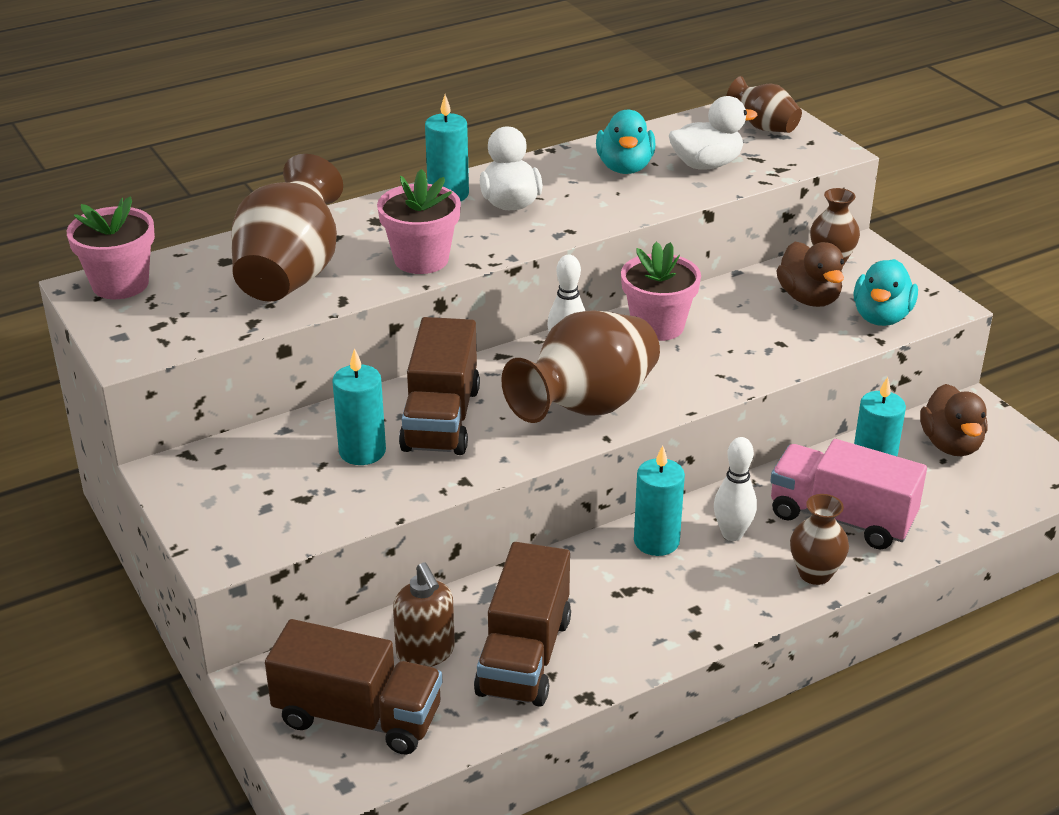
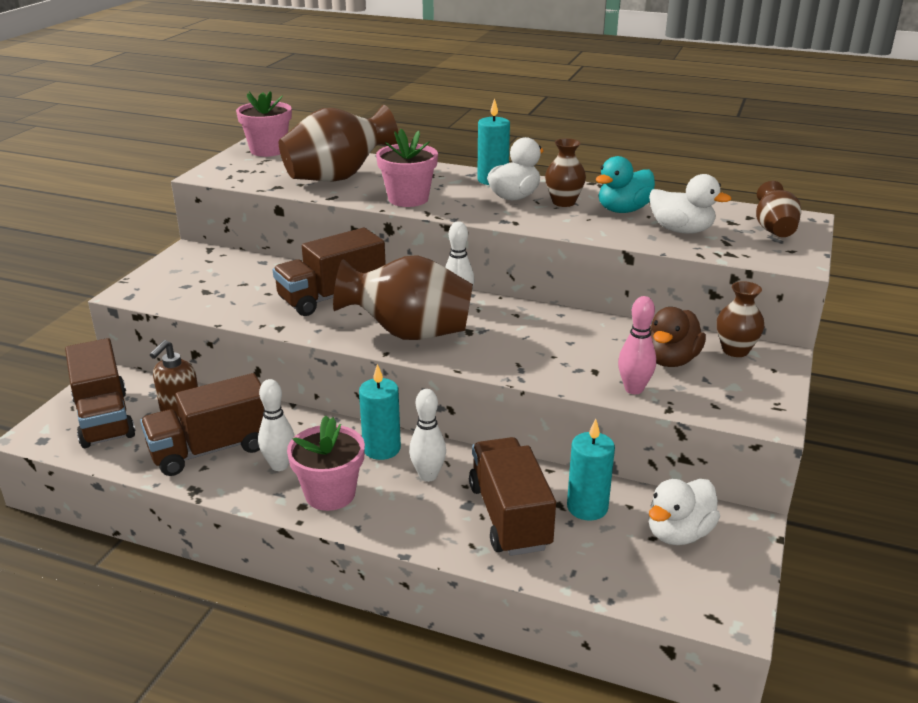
camera: 50 degrees right, 5 degrees down
turquoise candle [332,348,386,465] -> none
pink flower pot [621,242,701,341] -> pink flower pot moved to [287,416,365,511]
pink truck [770,439,927,550] -> brown truck [469,437,556,556]
brown vase [790,494,849,585] -> brown vase moved to [545,138,586,207]
turquoise duck [853,259,918,326] -> none
brown duck [920,384,987,456] -> white duck [649,479,720,545]
none -> white bowling pin [258,379,295,471]
none -> pink bowling pin [618,296,656,394]

